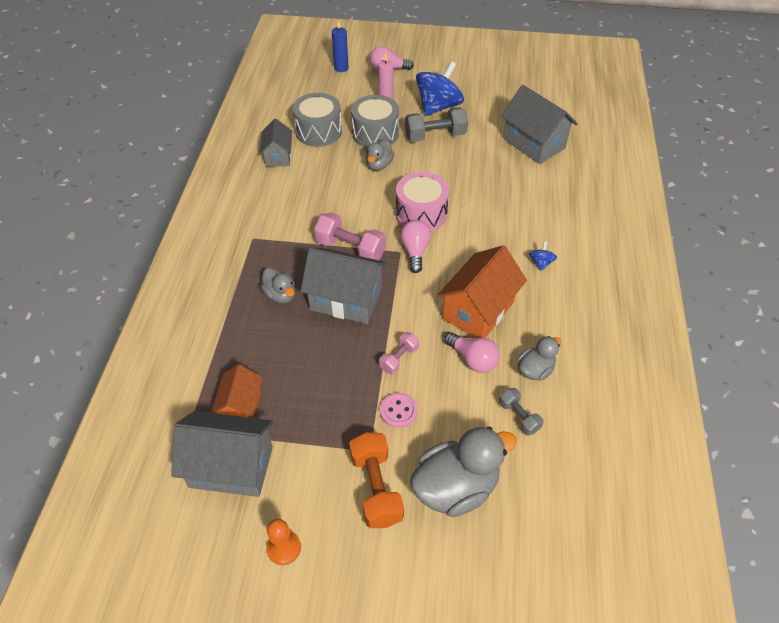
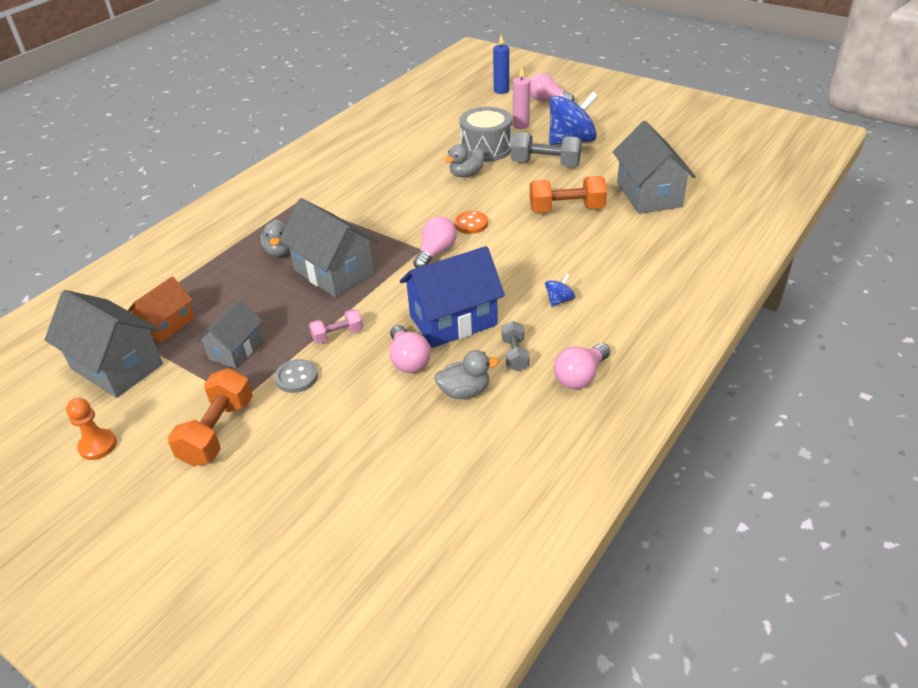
camera: 30 degrees right, 10 degrees down
grey house [260,119,292,167] -> grey house moved to [196,299,263,368]
grey drum [293,93,342,147] -> none
pink dumbbell [314,212,386,260] -> none
pink button [380,393,418,428] -> grey button [275,359,318,393]
pink drum [396,172,449,231] -> orange button [454,211,488,234]
grey duck [410,427,517,517] -> none
orange house [437,245,527,338] -> blue house [400,246,505,348]
grey dumbbell [499,388,543,436] -> grey dumbbell moved to [501,321,529,372]
none -> orange dumbbell [530,176,607,213]
none -> pink light bulb [554,343,610,389]

